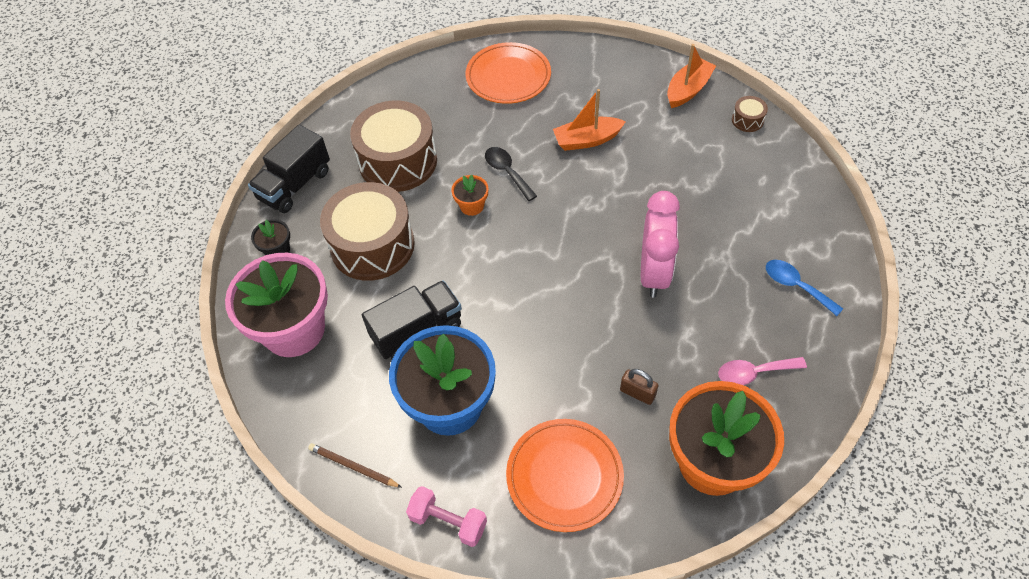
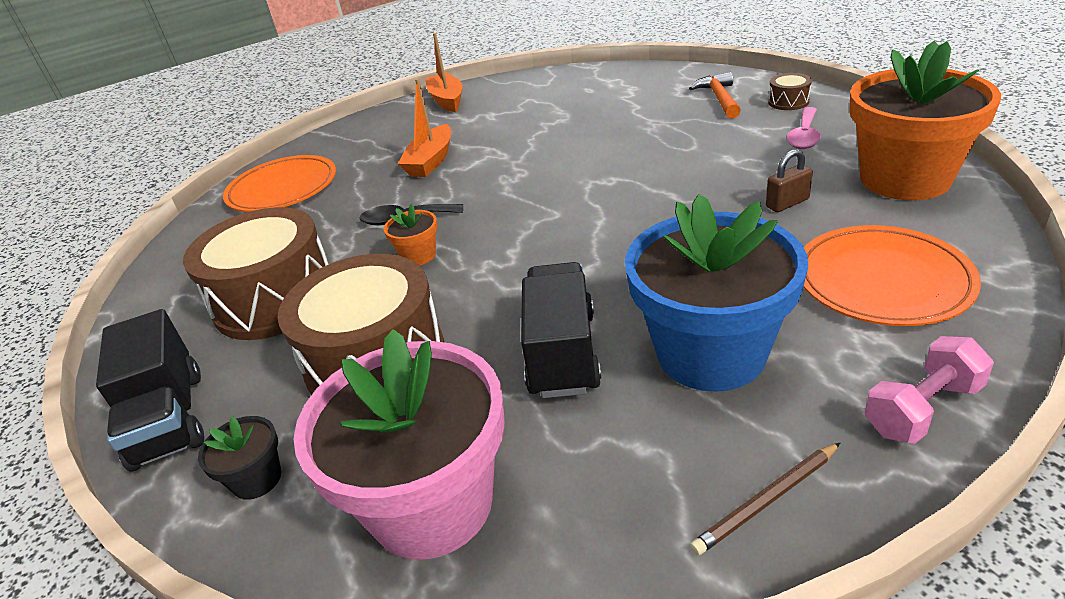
camera: 55 degrees left, 20 degrees down
pink clock [641,191,680,298] -> none
brown drum [732,96,768,132] -> brown drum moved to [768,73,812,110]
blue spoon [766,260,843,316] -> orange hammer [689,72,741,119]

